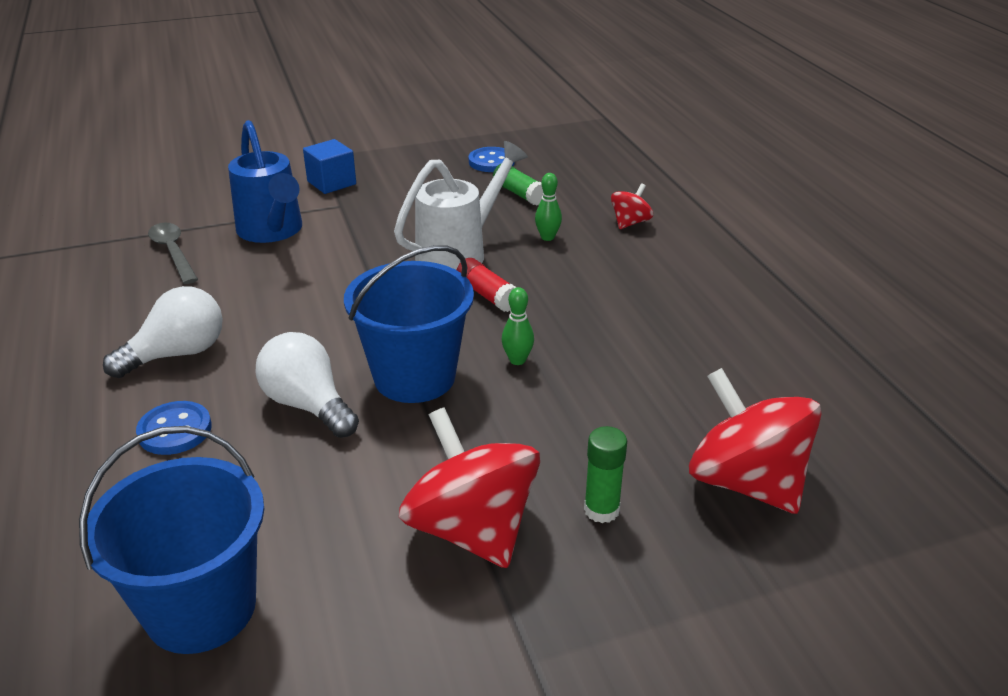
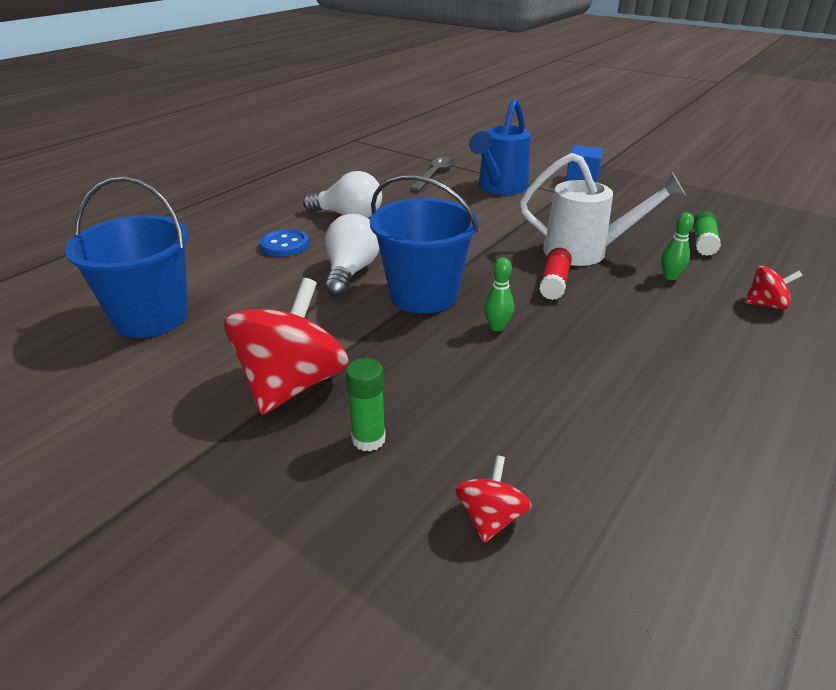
camera: 55 degrees right, 0 degrees up
blue button [469,147,515,172] -> none
red spinning top [689,368,821,514] -> red spinning top [455,455,532,543], size x0.48

